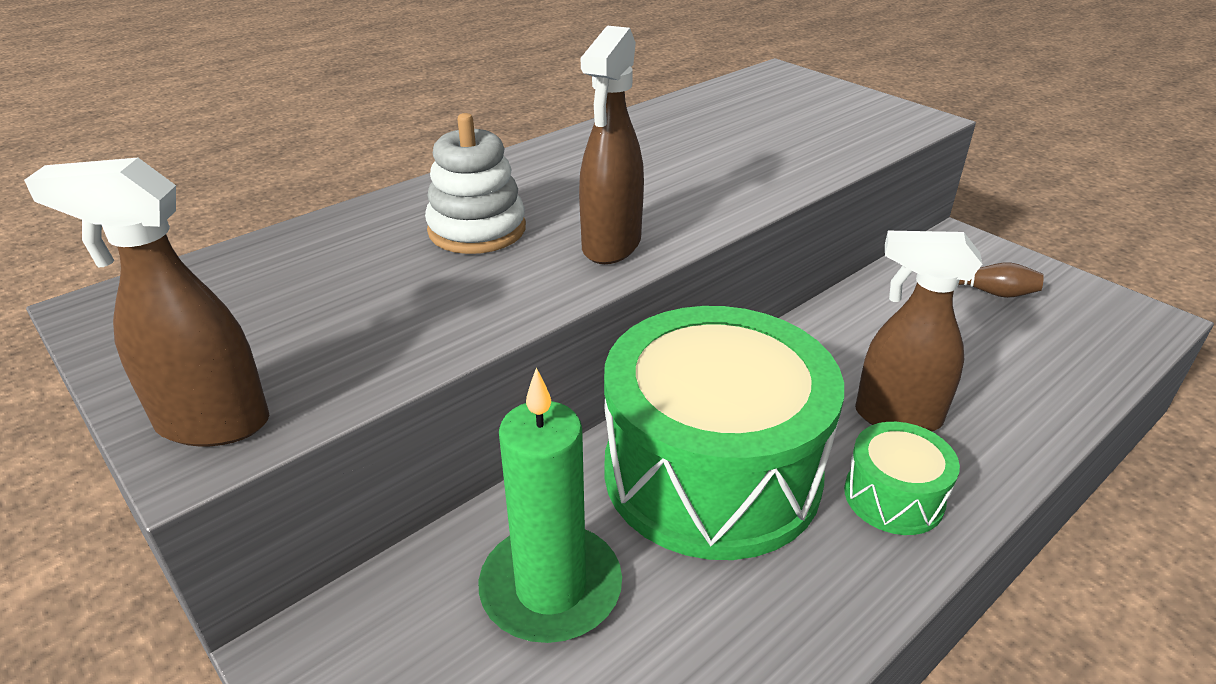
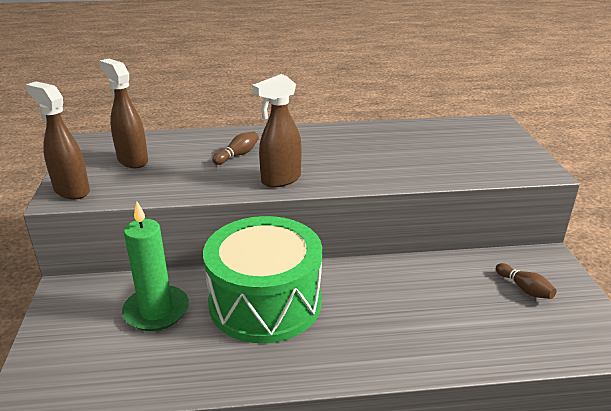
camera: 35 degrees right, 5 degrees down
white stacking toy [425,113,526,254] -> brown bowling pin [212,132,259,165]
green drum [844,422,960,535] -> none
brown spray bottle [855,231,982,432] -> brown spray bottle moved to [99,59,148,168]

